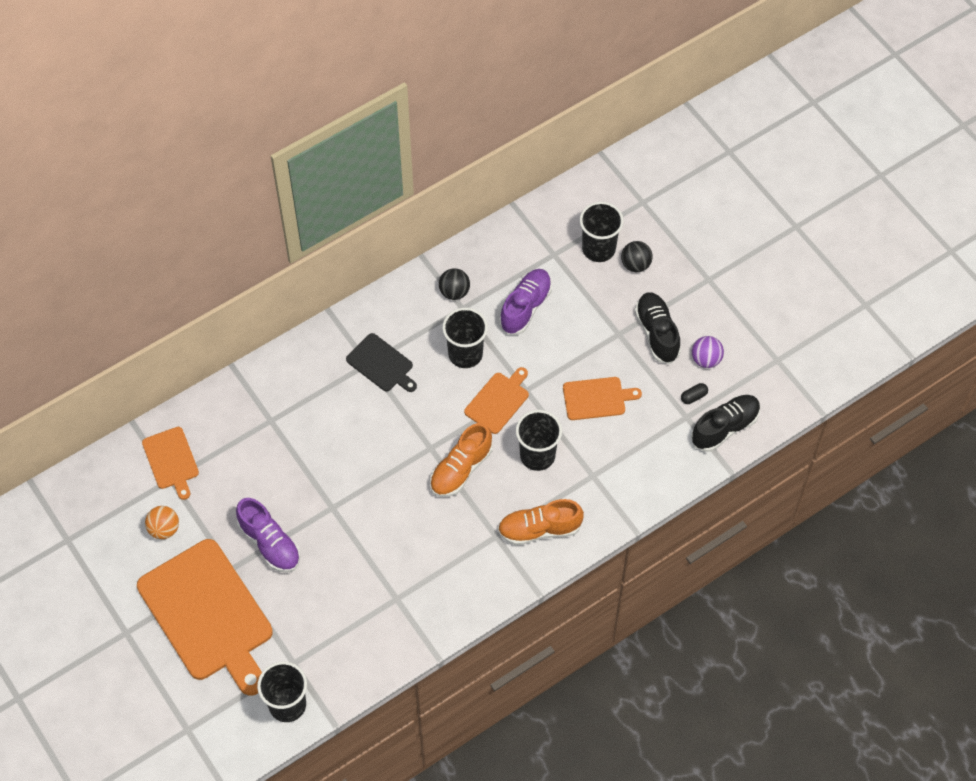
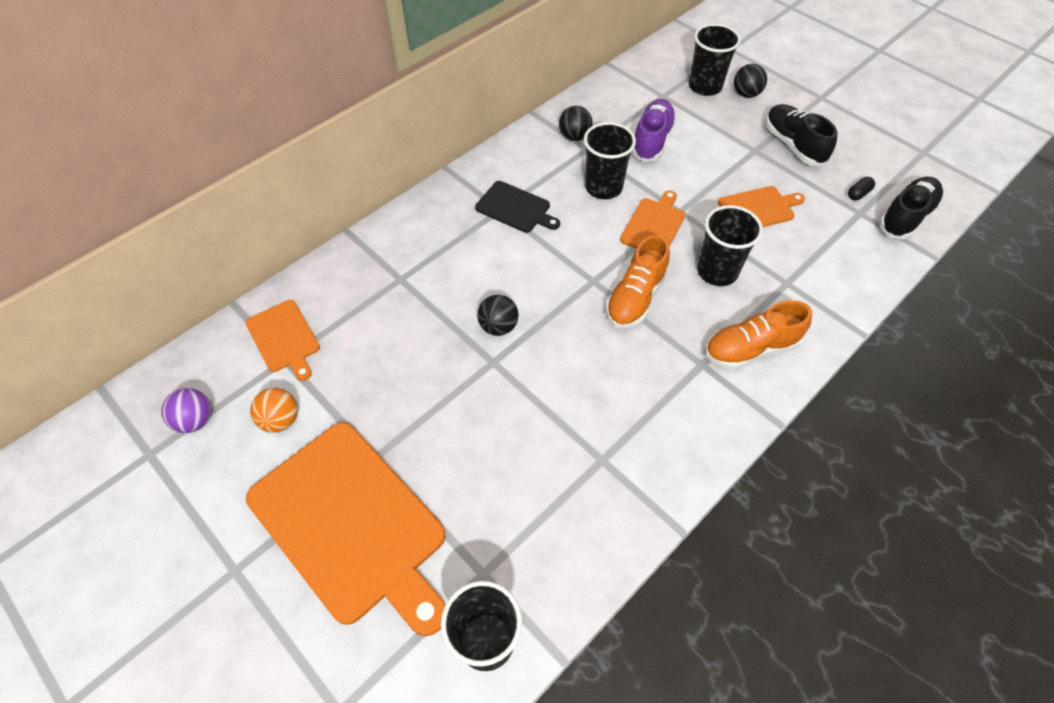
camera: 10 degrees left, 5 degrees down
purple shoe [236,498,300,573] -> none
purple ball [692,336,724,368] -> purple ball moved to [161,388,211,433]
none -> black ball [477,295,519,336]

